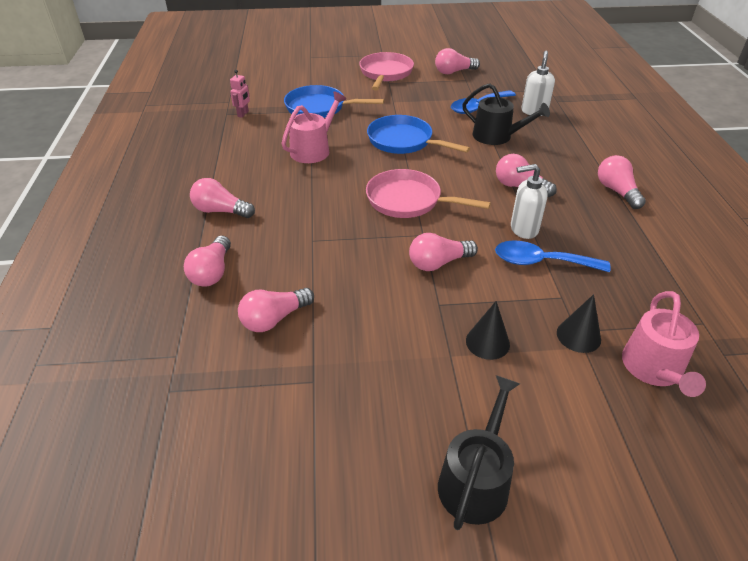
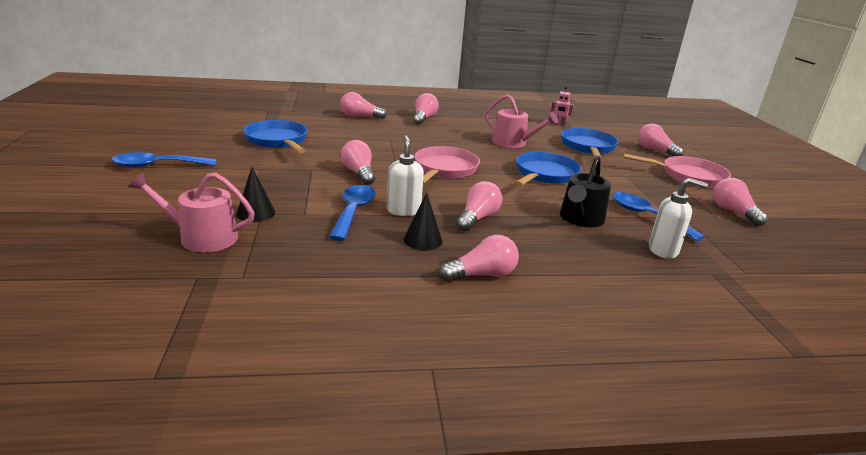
camera: 85 degrees right, 15 degrees down
pink light bulb [238,288,314,332] -> pink light bulb moved to [638,124,684,157]
black watering can [438,375,520,530] -> blue spoon [112,152,217,168]
black cone [466,301,510,360] -> black cone moved to [404,193,442,250]
none -> blue pan [243,120,307,153]

